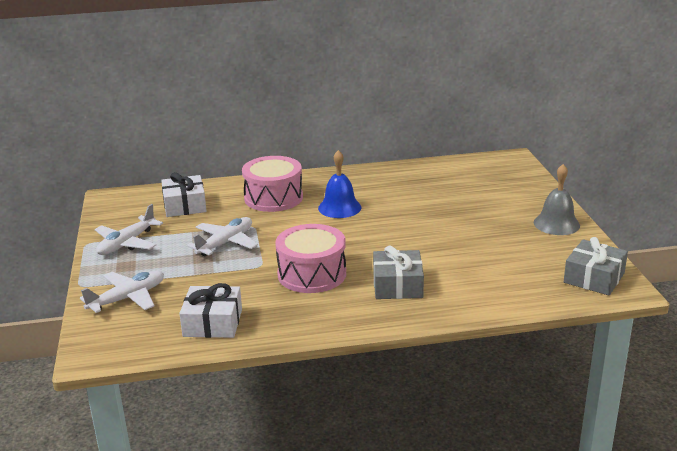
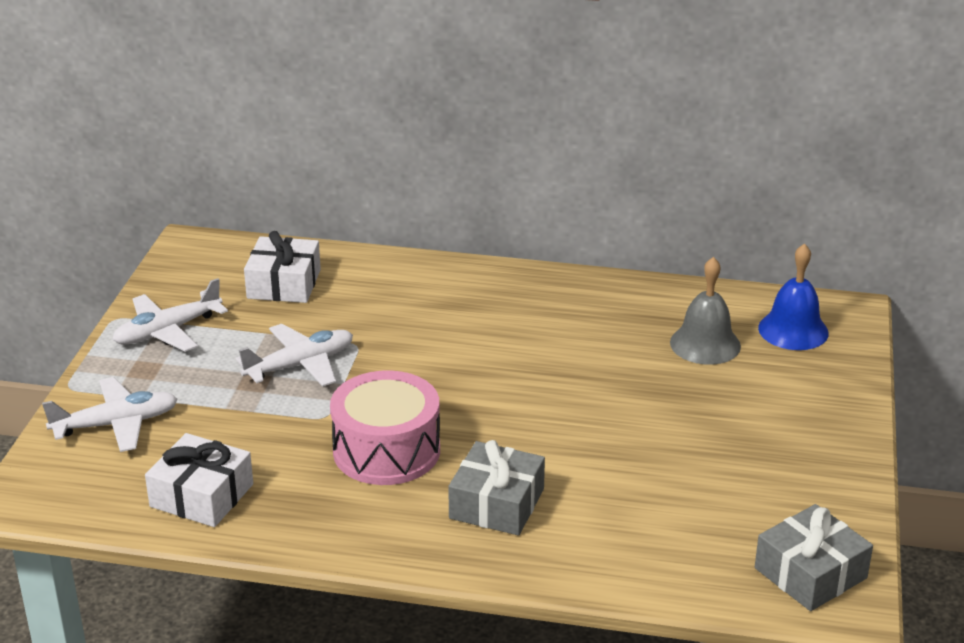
camera: 20 degrees right, 5 degrees up
pink drum [242,156,303,212] -> none
blue bell [318,150,361,218] -> blue bell moved to [758,243,829,350]
grey bell [533,164,580,235] -> grey bell moved to [670,257,741,365]

